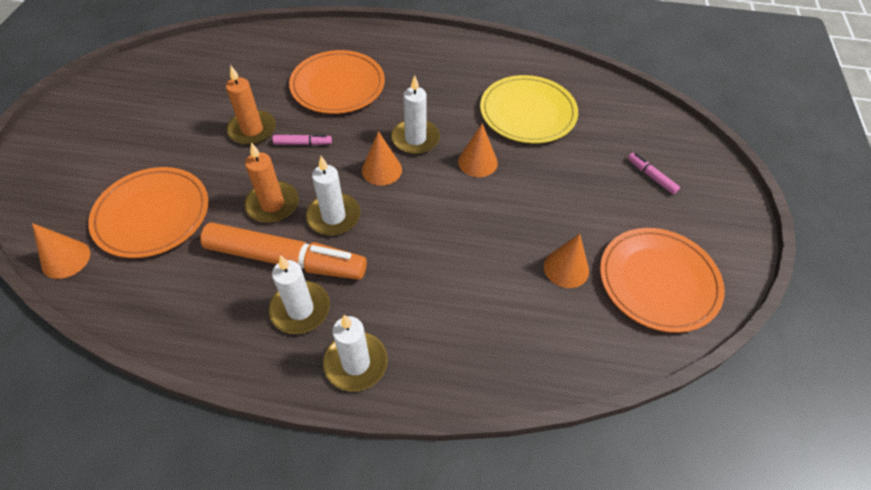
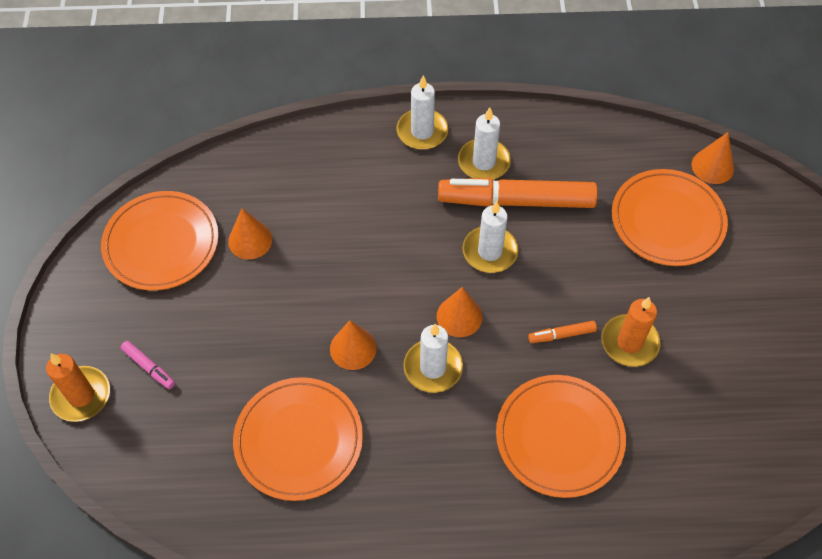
camera: 170 degrees right, 5 degrees up
orange candle [244,143,299,223] -> orange candle moved to [46,353,110,422]
pink marker [272,134,332,145] -> orange marker [528,321,597,343]
yellow plate [480,75,578,144] -> orange plate [233,377,363,501]

